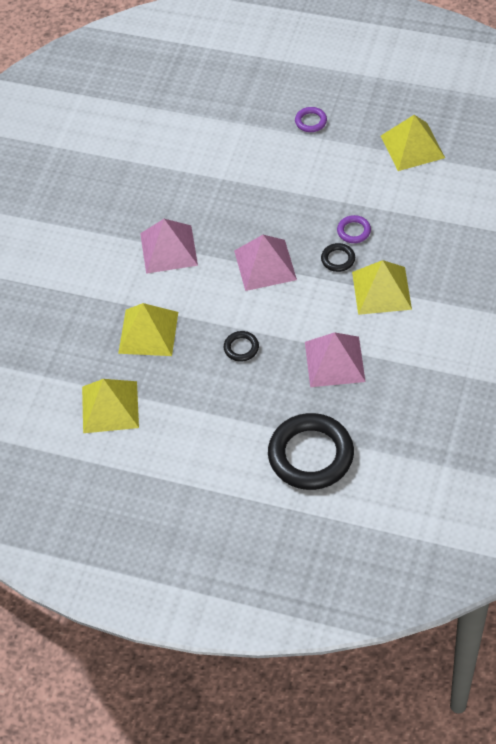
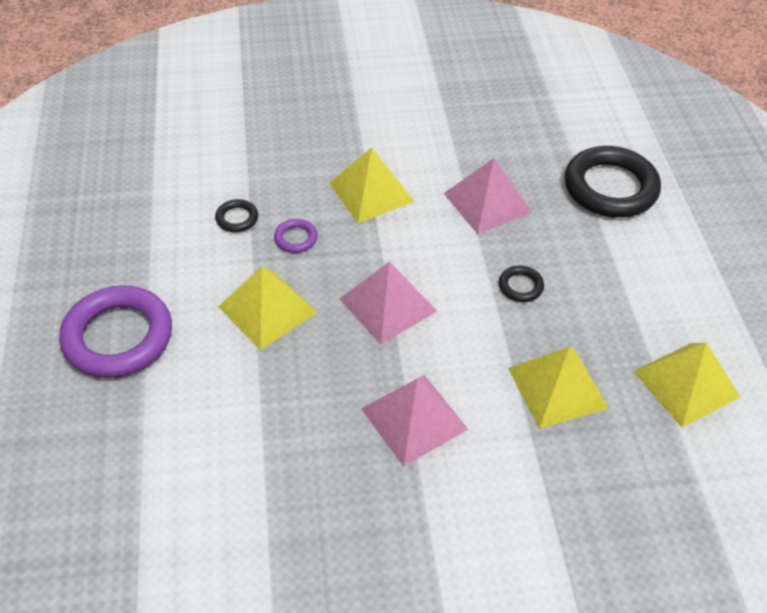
camera: 120 degrees left, 5 degrees down
purple ring [295,107,327,132] -> purple ring [59,285,172,378], size x2.30
black ring [321,243,355,272] -> black ring moved to [215,199,258,232]
yellow pyramid [381,115,445,171] -> yellow pyramid moved to [218,266,318,350]

